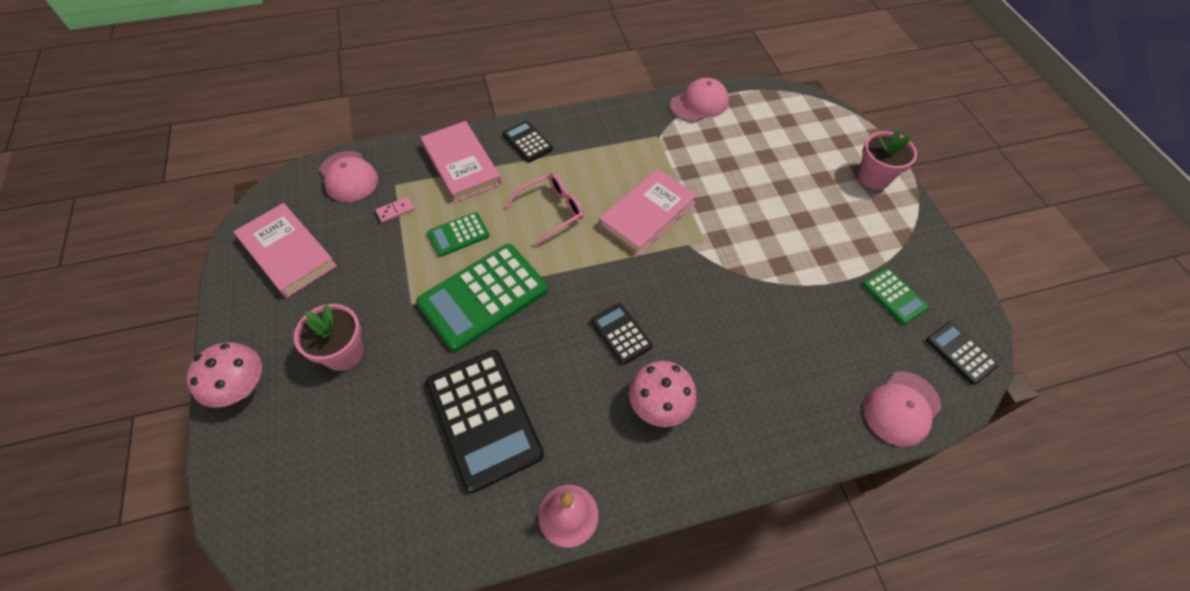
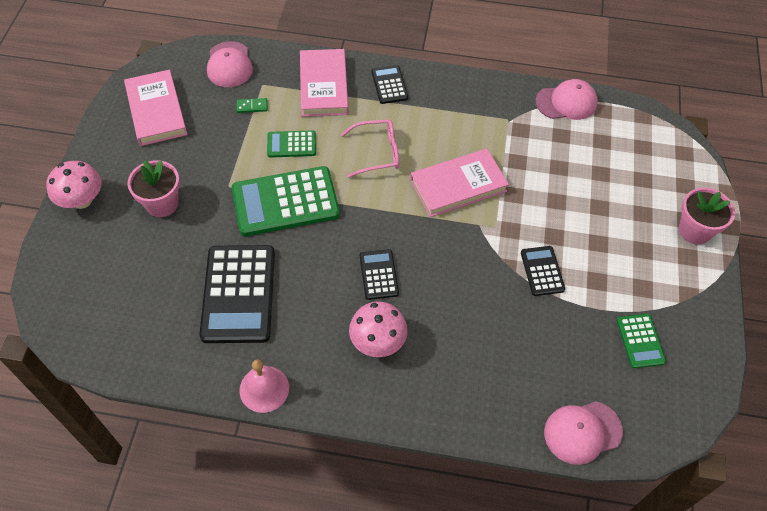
camera: 25 degrees right, 0 degrees up
pink domino [376,197,415,223] -> green domino [237,98,268,113]
black calculator [926,322,998,385] -> black calculator moved to [521,246,565,296]

